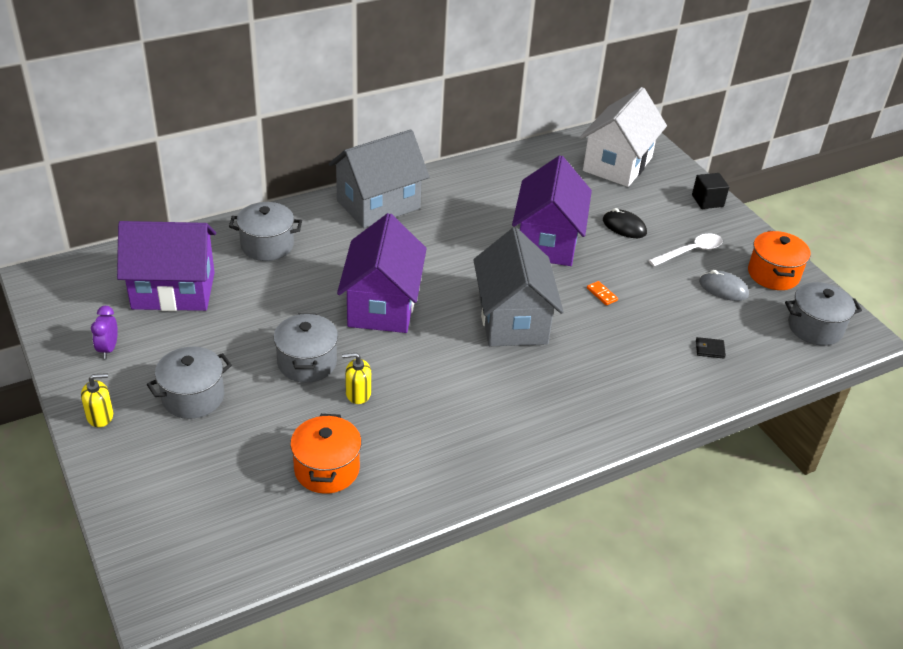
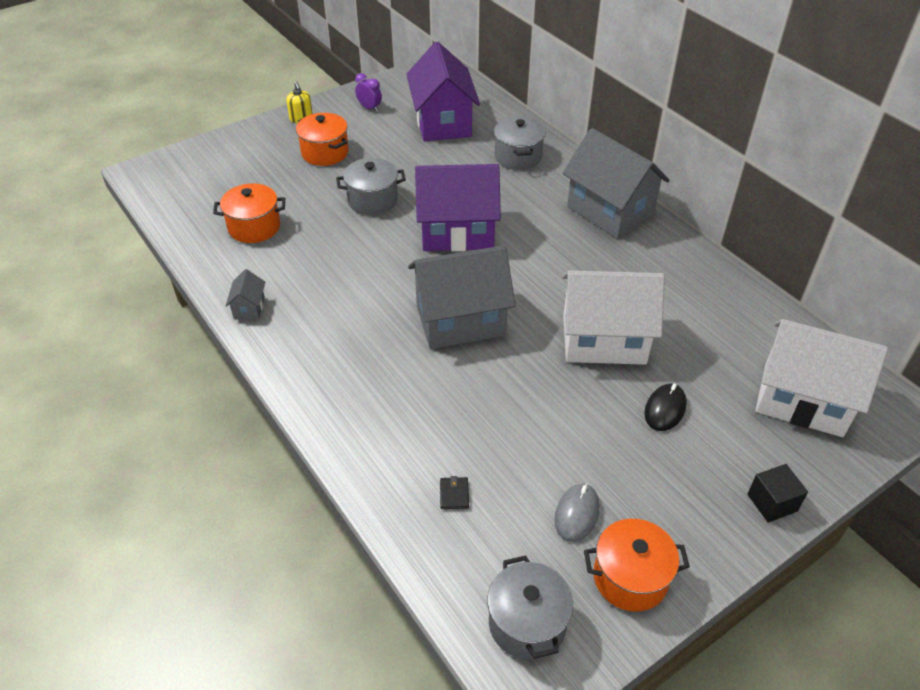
camera: 85 degrees right, 5 degrees up
purple clock [91,306,118,359] -> purple clock turned 45 degrees clockwise [355,73,382,112]
grey pot [147,347,232,419] -> orange pot [296,113,349,166]
yellow soap dispenser [342,353,371,404] -> none
purple house [512,155,592,266] -> white house [562,271,665,365]
orange domino [587,281,618,305] -> none
white spoon [648,234,723,266] -> none
none -> grey house [226,269,265,319]

